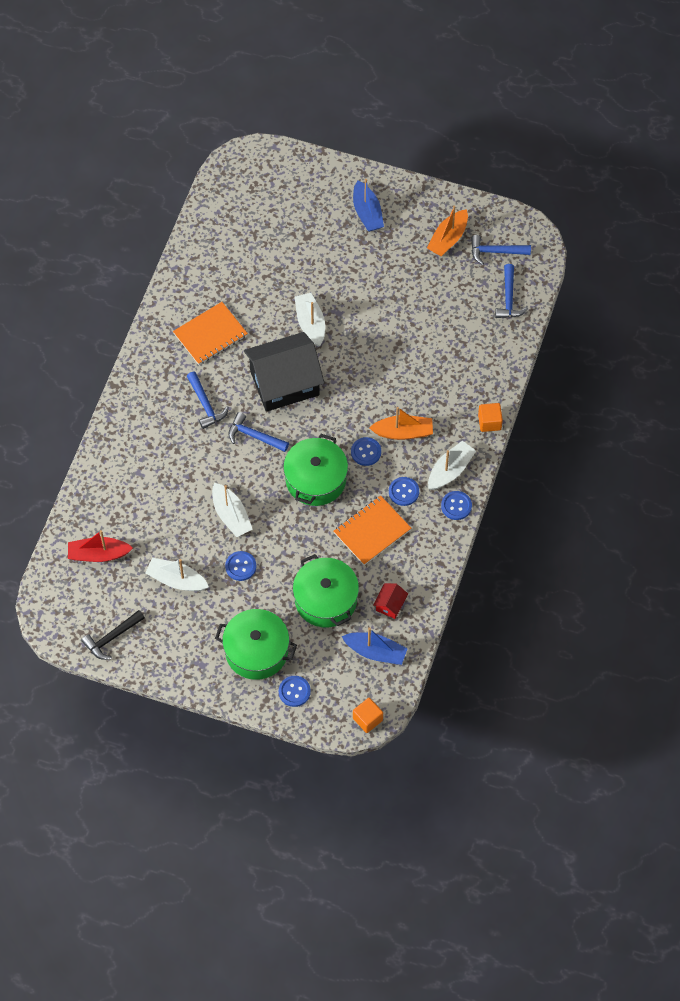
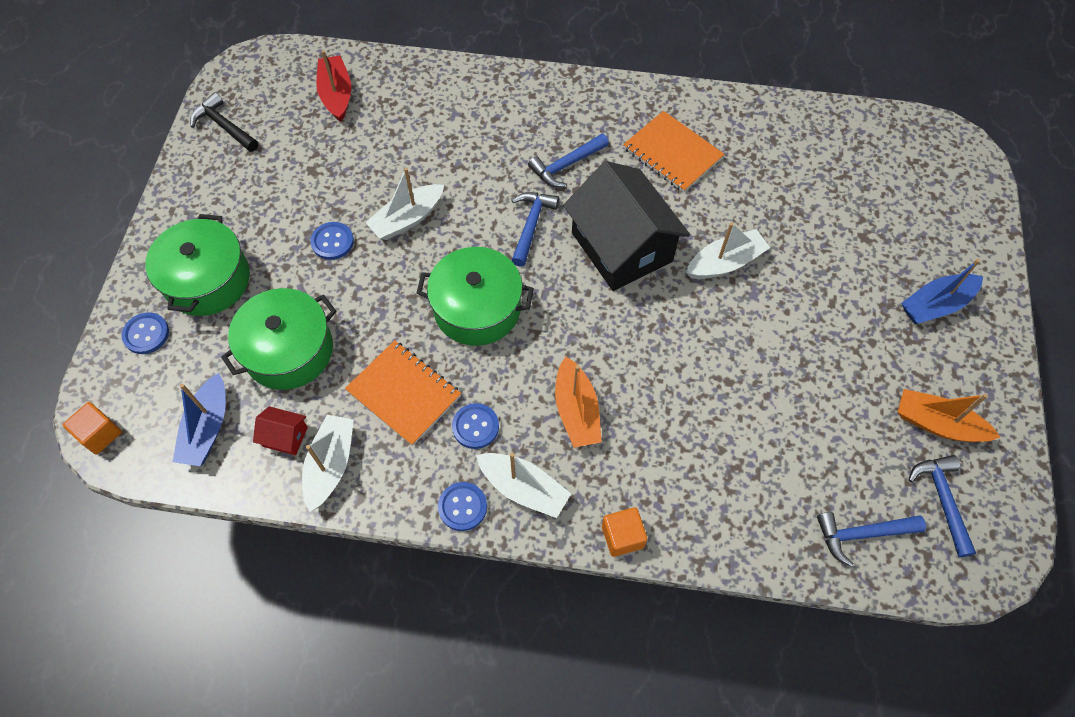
camera: 80 degrees right, 0 degrees up
white boat [145,558,209,591] -> white boat moved to [302,415,354,512]
blue button [351,437,381,466] -> none

